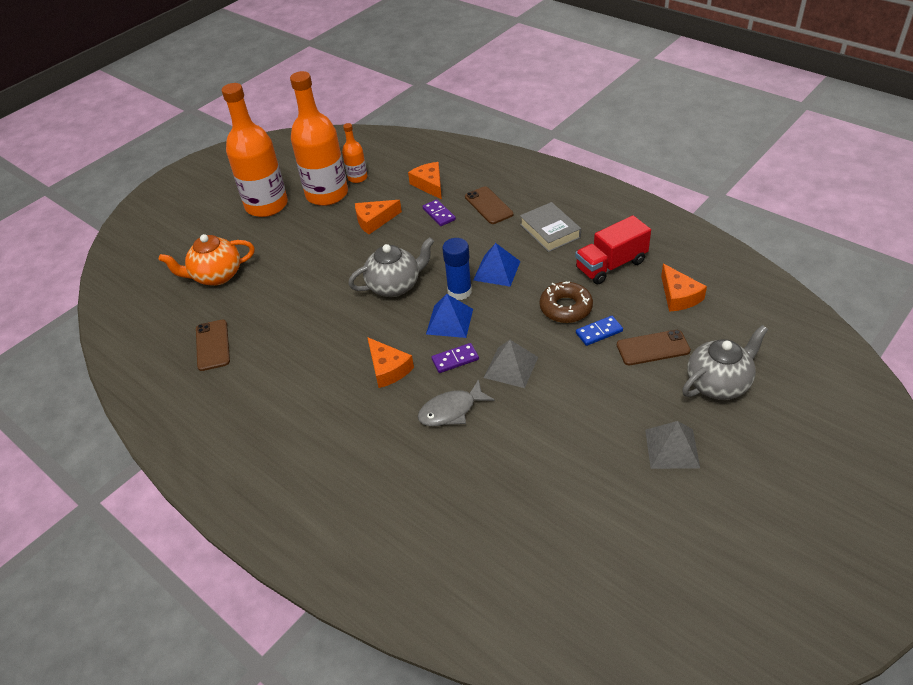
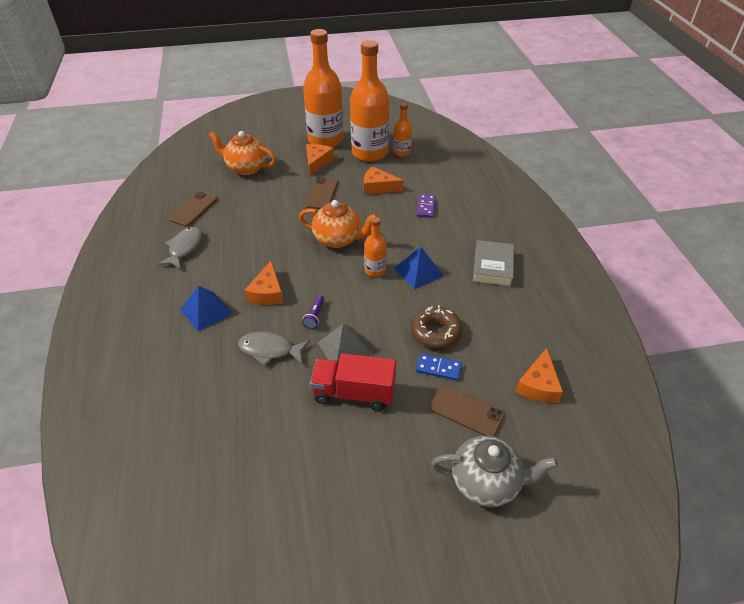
camera: 35 degrees right, 0 degrees up
grey teapot [348,237,434,297] -> orange teapot [299,200,379,248]
orange cheese [408,162,442,200] -> orange cheese moved to [306,144,334,176]
blue pyramid [426,294,473,338] -> blue pyramid moved to [180,286,232,332]
purple domino [431,343,479,373] -> purple flashlight [302,295,324,329]
blue glue stick [442,238,472,300] -> orange bottle [364,217,387,277]
brown phone [465,186,513,224] -> brown phone moved to [305,177,338,209]
red truck [575,215,651,284] -> red truck moved to [310,353,396,411]
grey pyramid [645,421,700,469] -> none
none -> grey fish [158,227,202,269]

